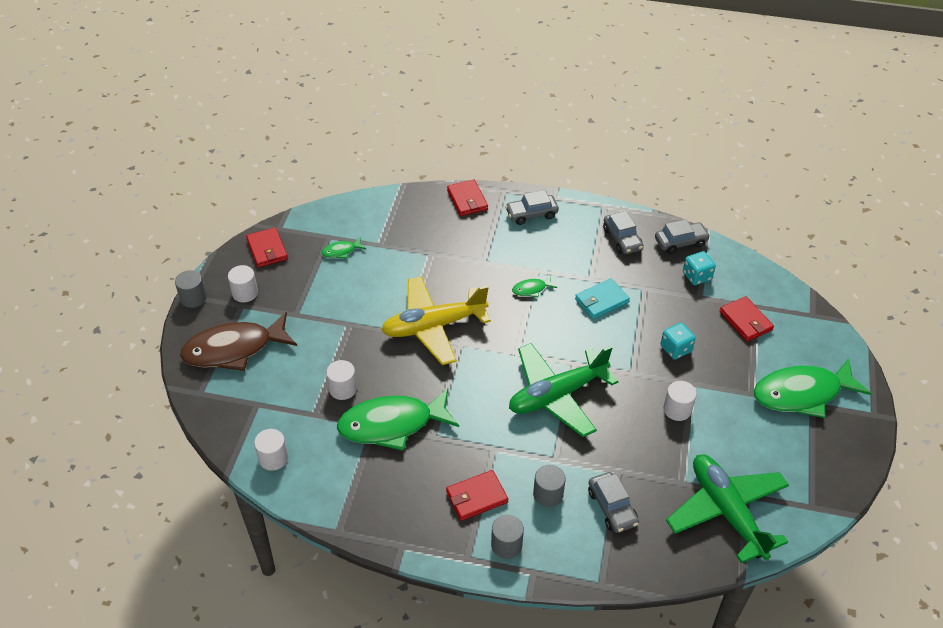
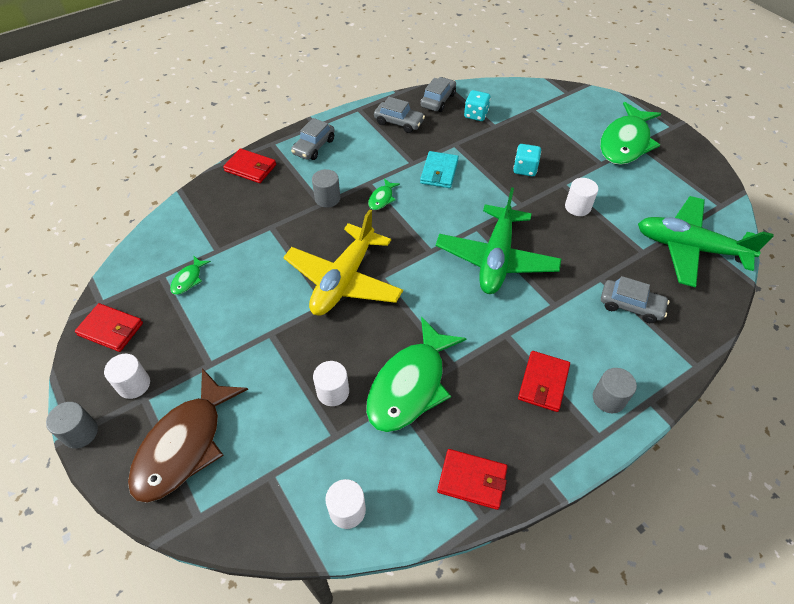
camera: 45 degrees left, 5 degrees up
grey cylinder [533,465,566,507] -> grey cylinder moved to [312,169,341,208]
red wallet [720,296,774,341] -> red wallet moved to [437,449,507,510]

